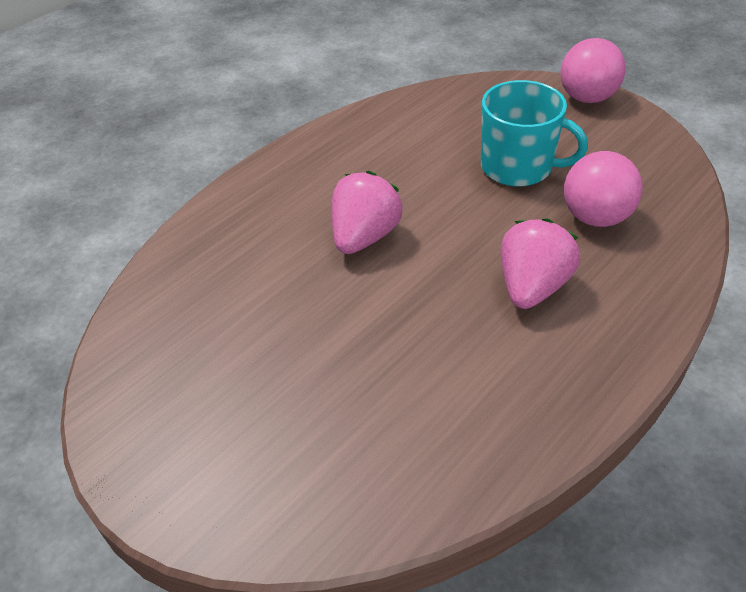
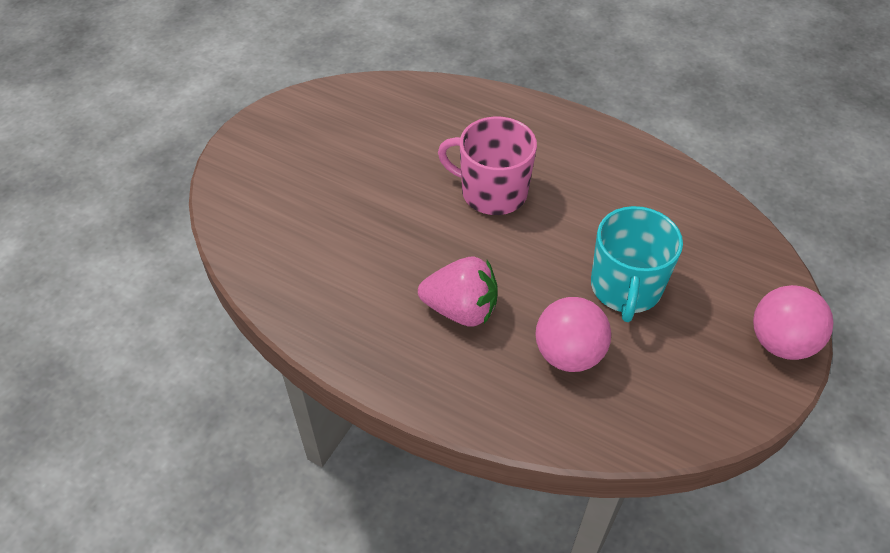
camera: 75 degrees right, 5 degrees up
pink strawberry [332,171,403,254] -> pink mug [438,116,537,215]

